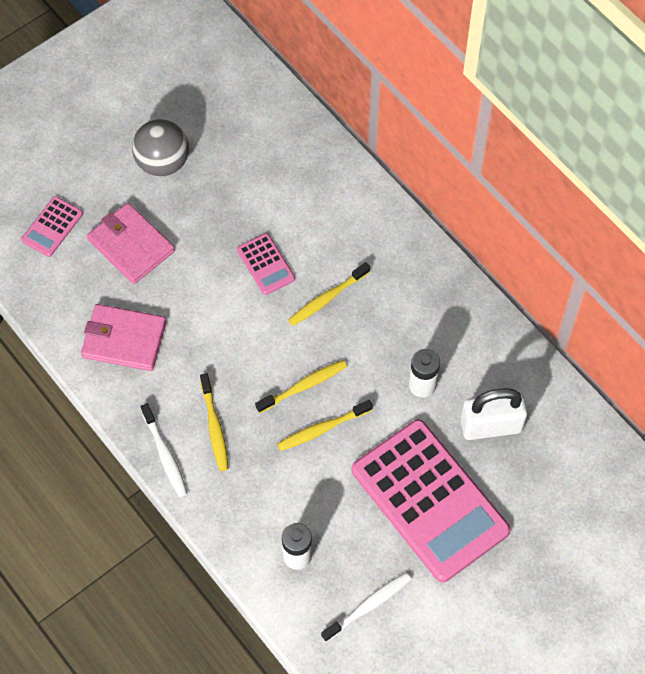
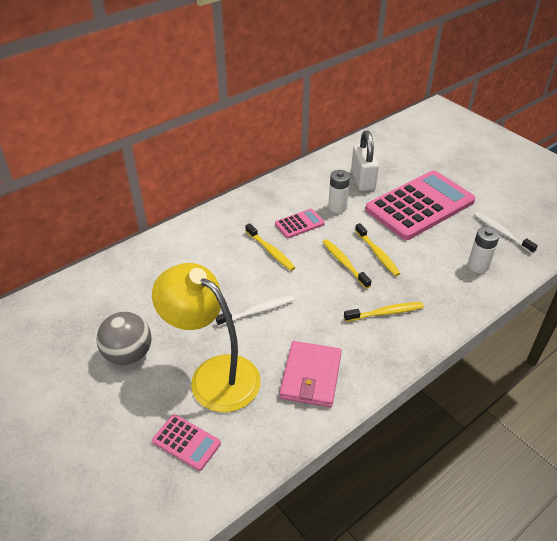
camera: 90 degrees left, 20 degrees down
pink wallet [87,203,175,284] -> yellow lamp [152,263,261,412]
white toothbrush [141,403,188,497] -> white toothbrush moved to [216,295,294,326]
pink calculator [237,233,295,295] -> pink calculator moved to [275,209,325,238]

